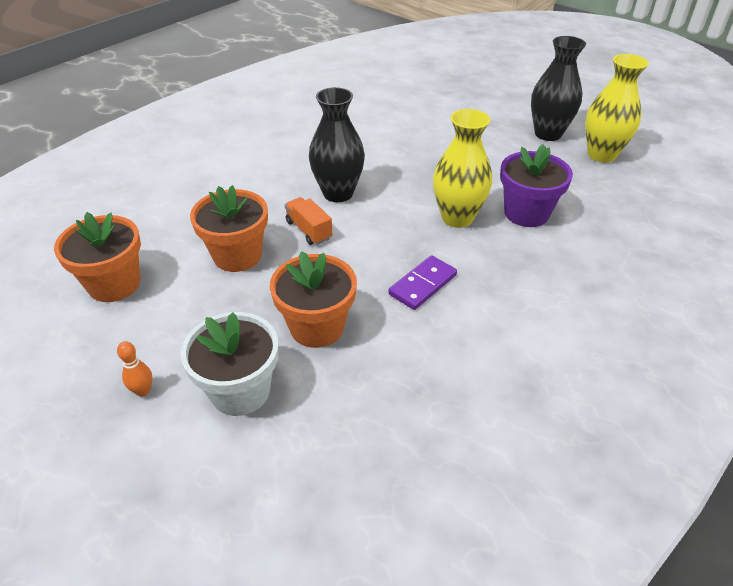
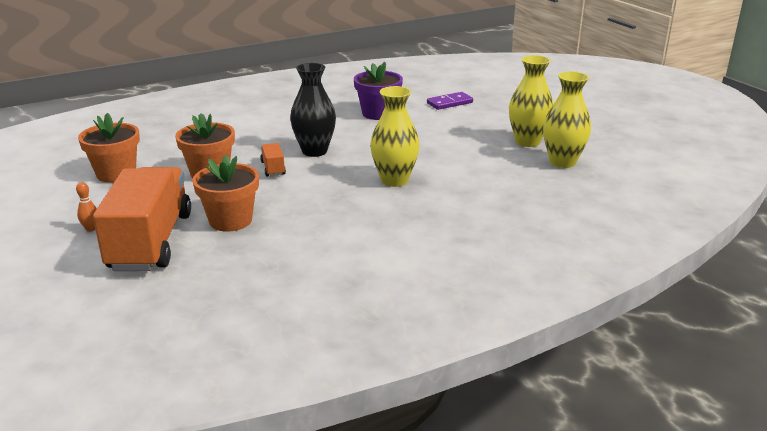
camera: 20 degrees right, 15 degrees down
white flower pot [181,312,279,416] -> orange truck [93,167,191,271]
purple domino [388,255,457,310] -> purple domino moved to [427,92,473,110]
purple flower pot [500,144,573,227] -> purple flower pot moved to [354,62,403,120]
black vase [531,36,586,141] -> yellow vase [509,55,553,147]

